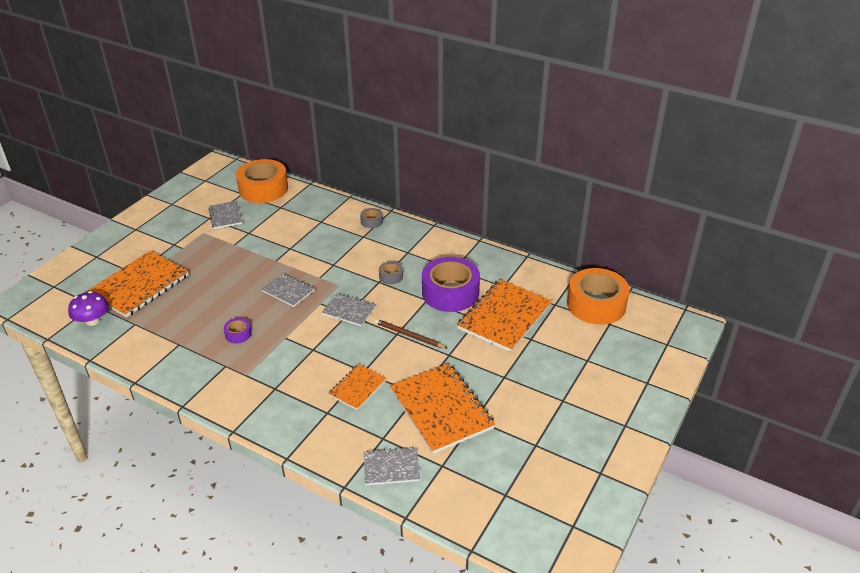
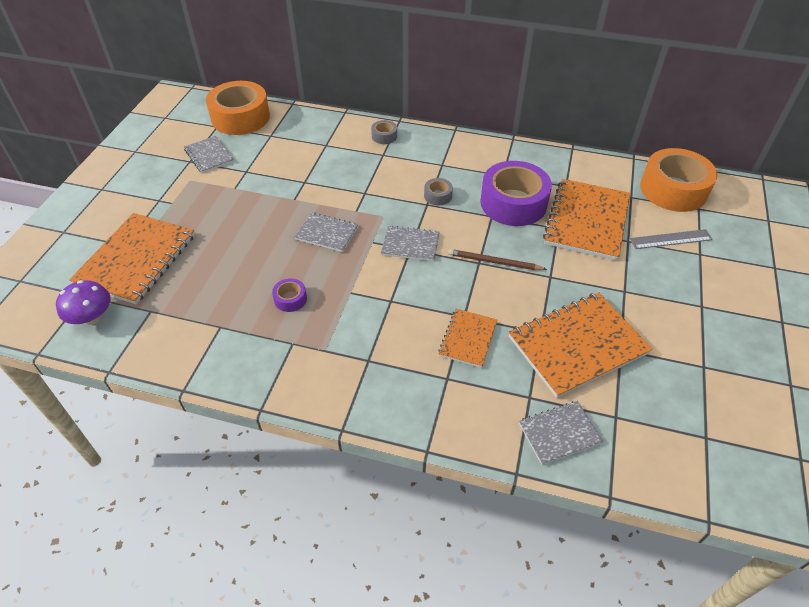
camera: 15 degrees left, 10 degrees up
orange notebook [390,363,495,454] -> orange notebook turned 75 degrees counterclockwise [509,292,653,398]
none -> grey ruler [630,229,713,249]

